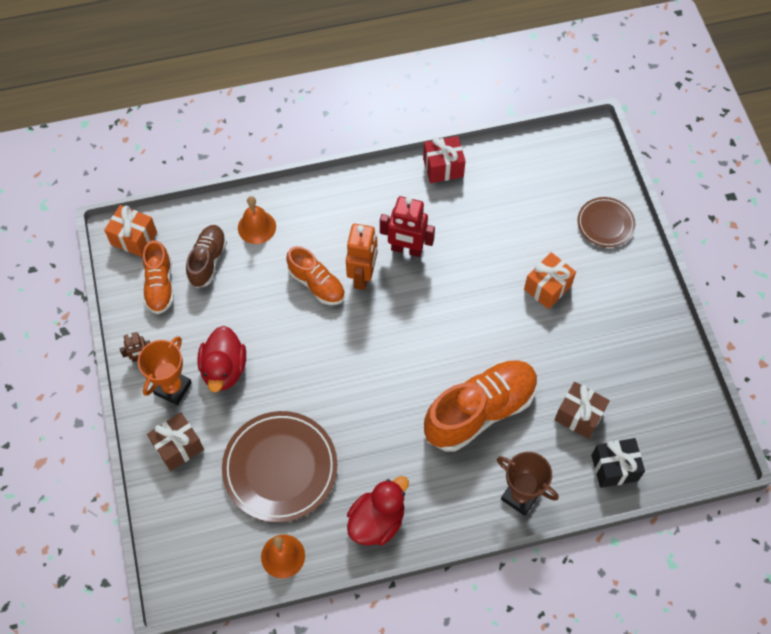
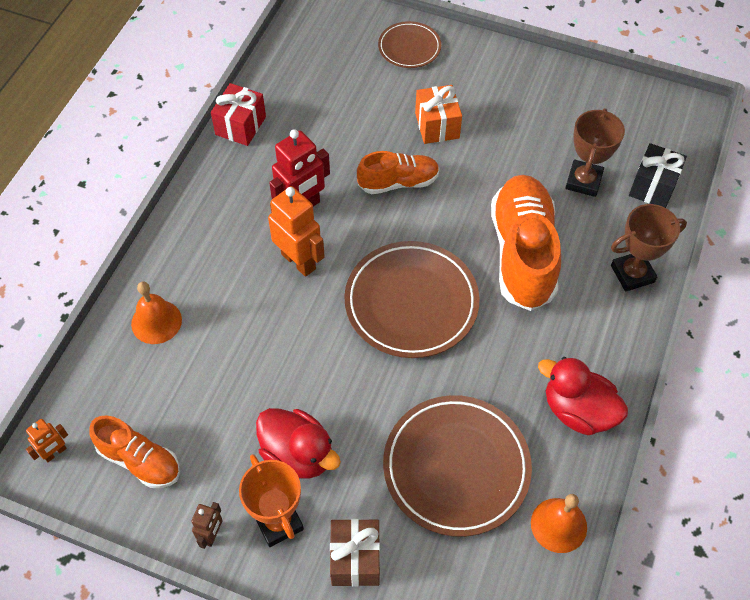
camera: 55 degrees left, 5 degrees down
orange gift [104,205,157,257] -> orange robot [26,419,68,462]
brown shoe [186,225,227,288] -> none
orange shoe [286,246,345,305] -> orange shoe moved to [357,151,440,194]
red duck [347,476,409,546] -> red duck turned 45 degrees counterclockwise [538,357,628,435]
brown gift [555,382,610,439] -> brown trophy [565,108,625,197]
none -> brown plate [344,241,480,358]

